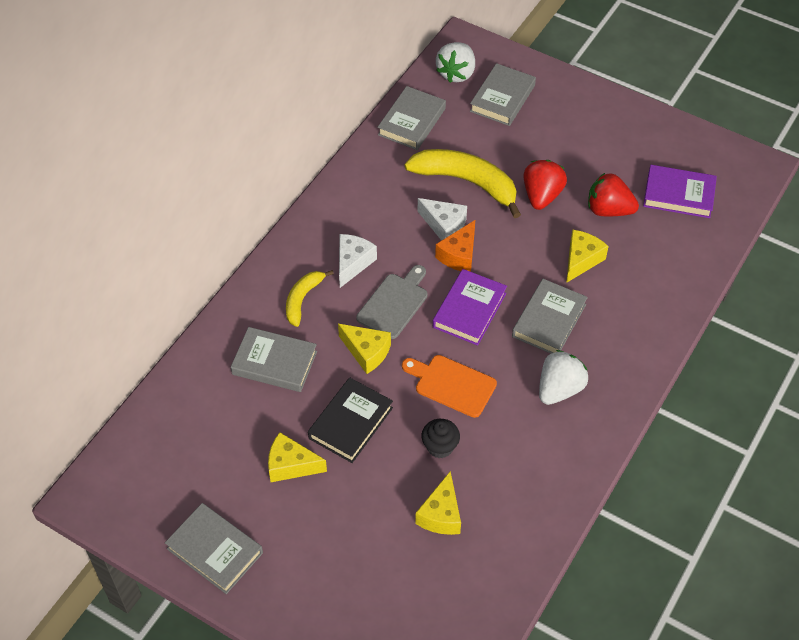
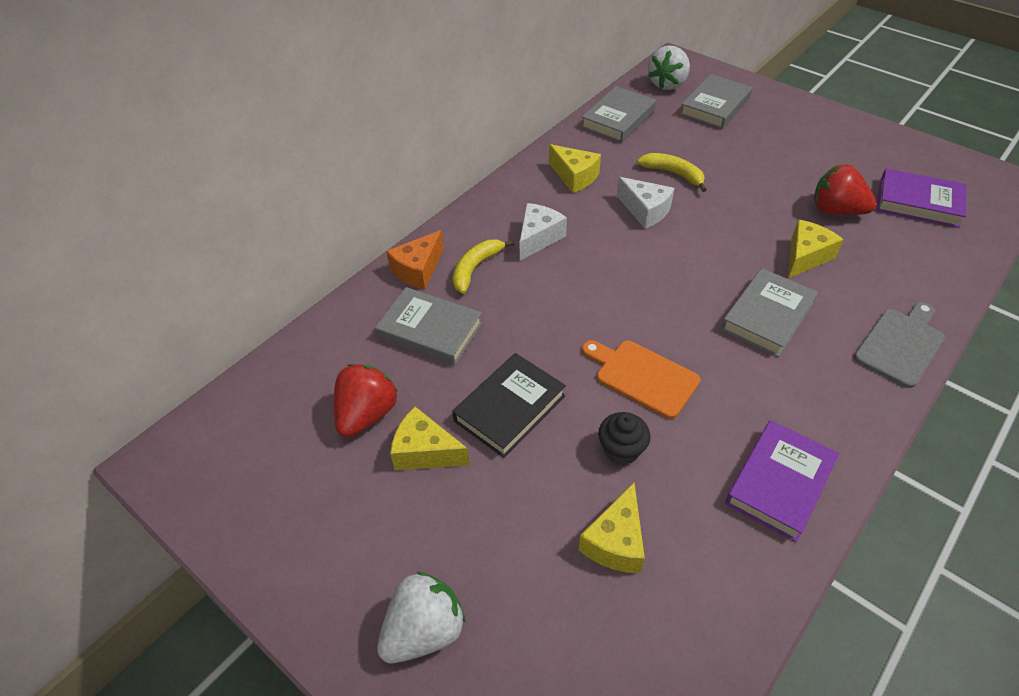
camera: 10 degrees right, 5 degrees down
grey book [165,503,263,594] -> none
yellow cheese [338,324,391,374] -> yellow cheese moved to [549,144,601,193]
grey cutting board [356,265,428,339] -> grey cutting board moved to [854,302,945,388]
yellow banana [405,149,521,218] -> yellow banana [637,153,707,192], size x0.55
purple book [433,269,507,346] -> purple book moved to [725,420,839,542]
orange cheese [435,220,475,272] -> orange cheese moved to [386,230,444,289]
red strawberry [524,160,567,210] -> red strawberry moved to [334,364,398,437]
white strawberry [539,350,588,405] -> white strawberry moved to [377,571,466,663]

